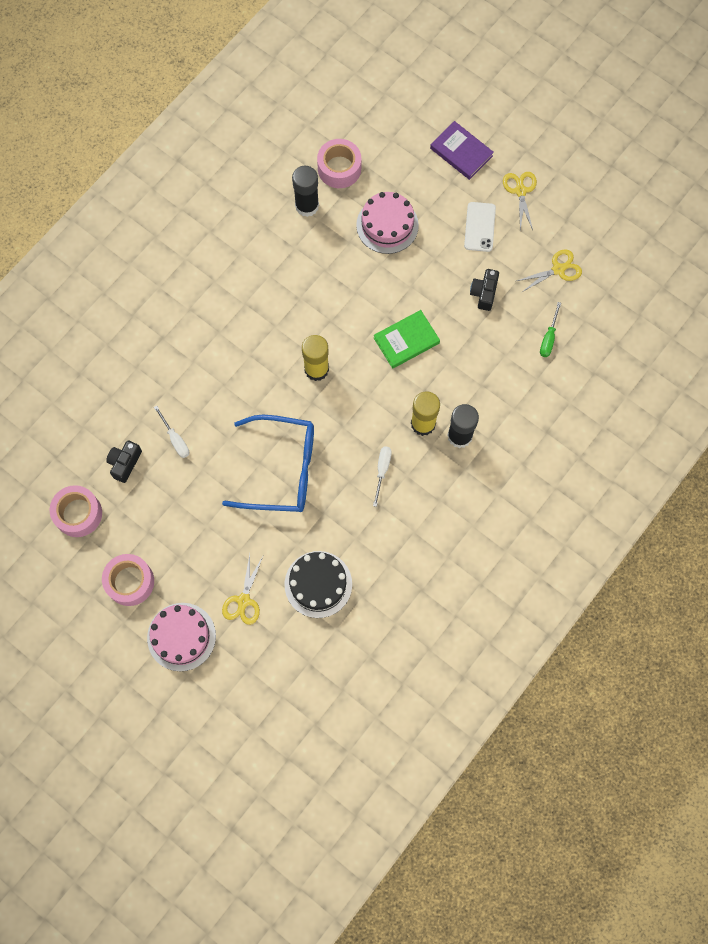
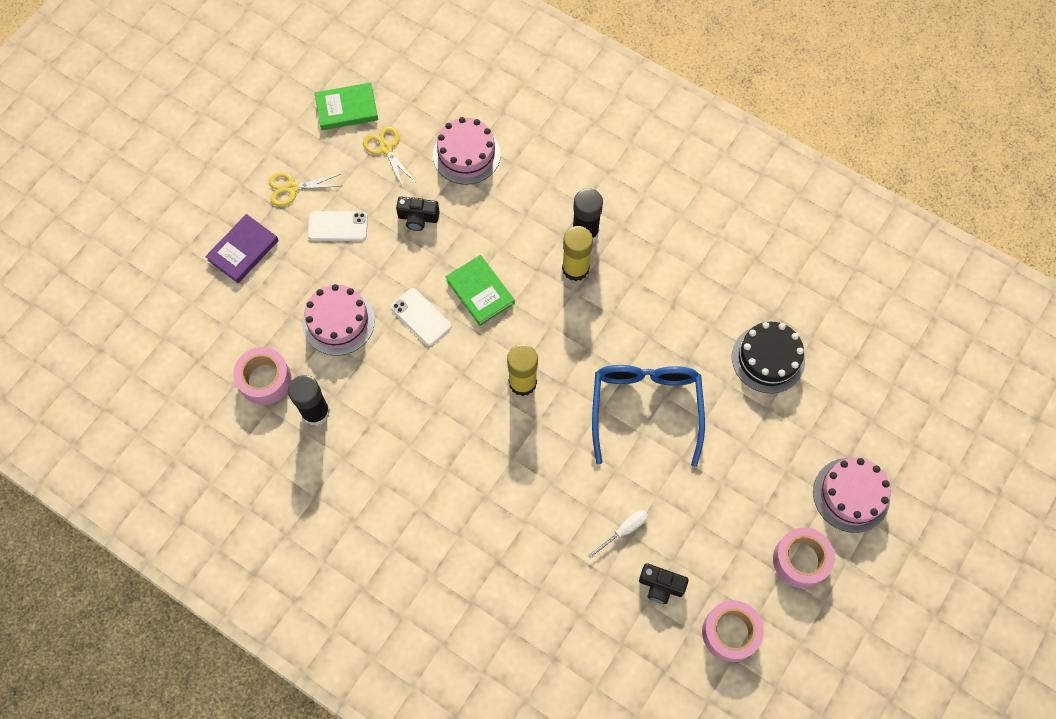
camera: 95 degrees left, 5 degrees down
yellow scissors [222,554,263,625] -> none
white screwdriver [373,447,392,507] -> none
green screwdriver [540,302,561,357] -> pink cake [433,117,501,185]
none -> green book [315,82,378,130]
none -> white phone [391,288,452,346]

